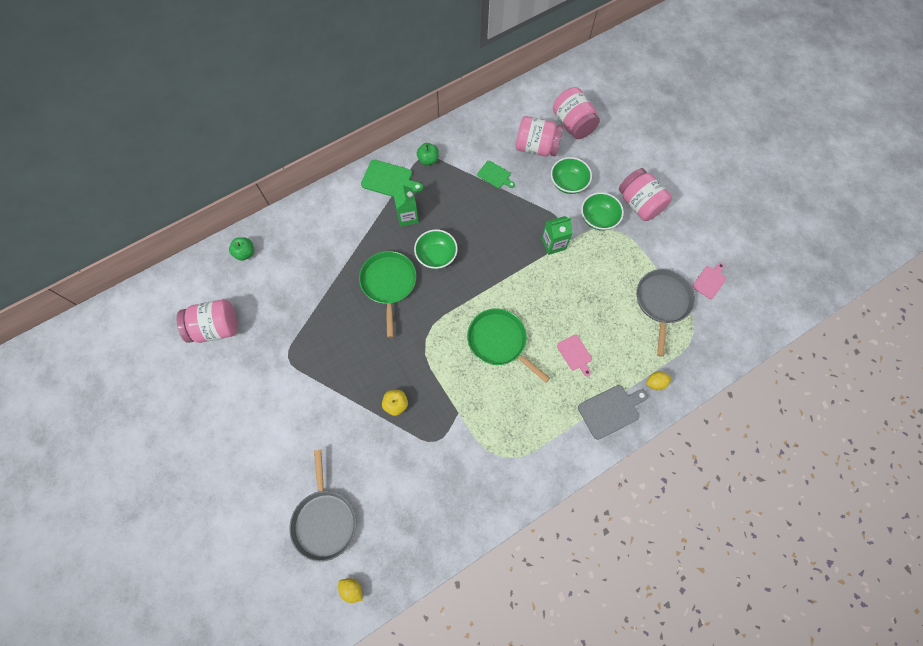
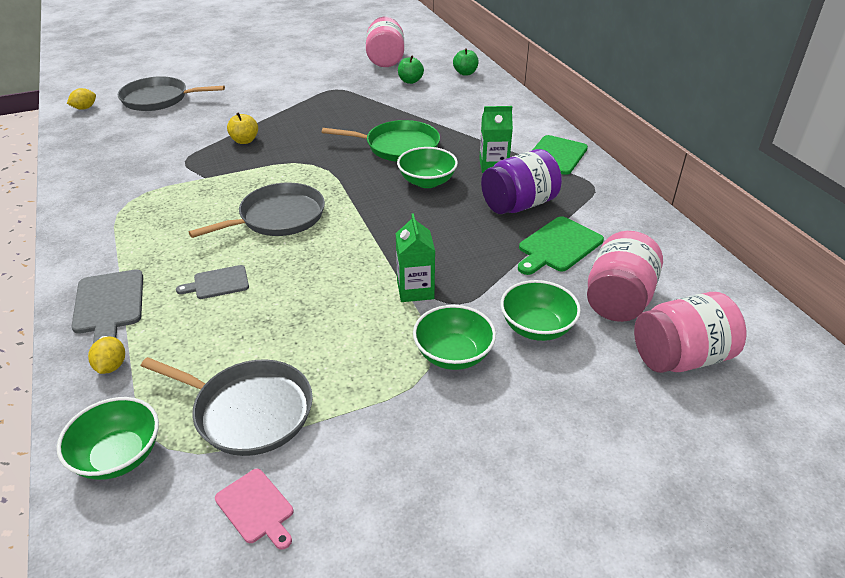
camera: 100 degrees right, 30 degrees down
green apple [417,143,439,165] -> green apple moved to [398,56,424,84]
green pan [467,308,550,383] -> grey pan [189,183,325,238]
green cutting board [477,161,515,188] -> green cutting board [518,216,604,275], size x1.57
pink cutting board [557,335,592,377] -> grey cutting board [176,265,249,299]
pink jar [619,168,672,221] -> none
none -> green bowl [57,397,159,480]
none -> purple jar [481,149,562,214]

